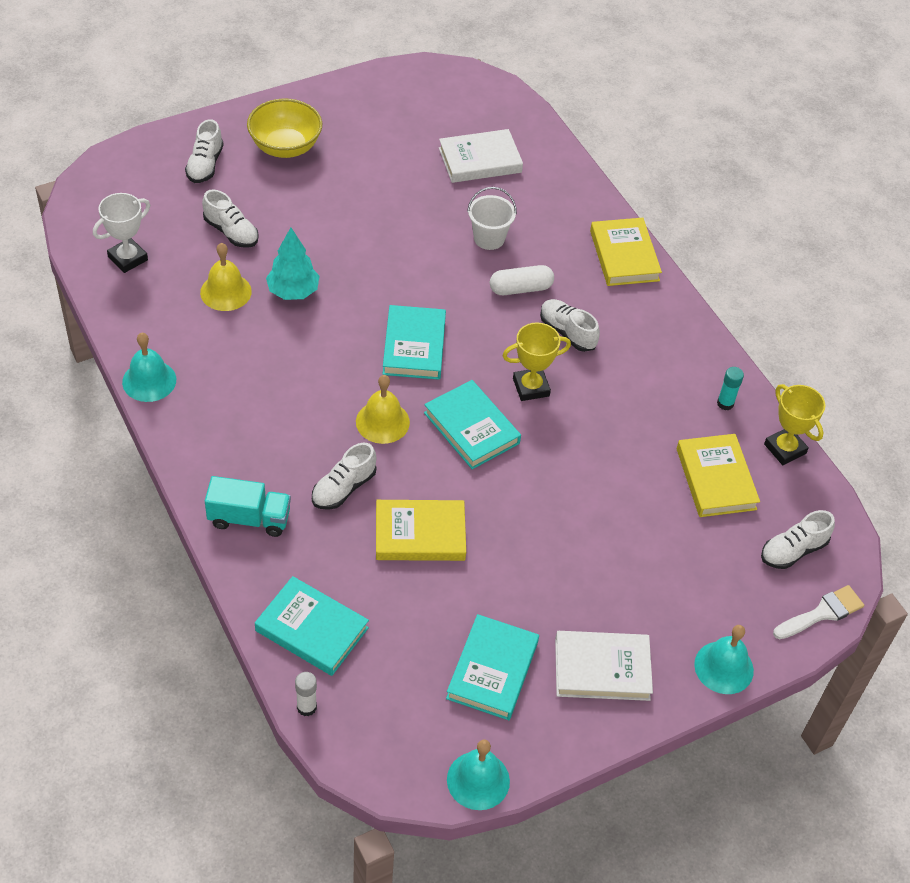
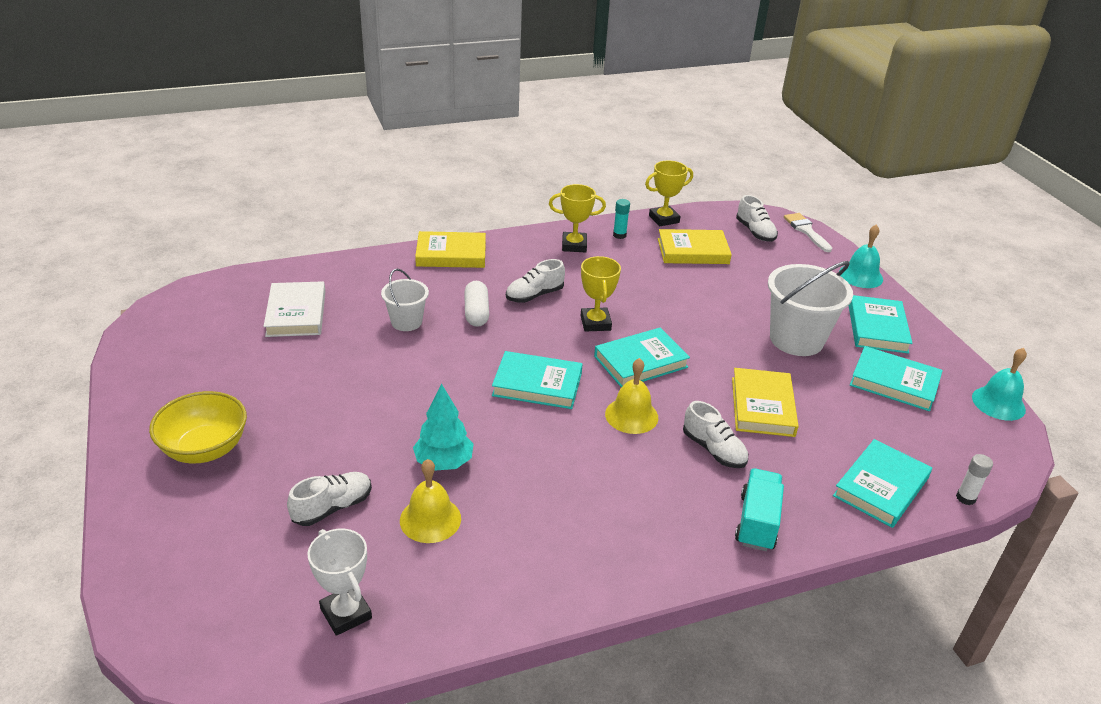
camera: 80 degrees left, 15 degrees down
turquoise bell [122,333,176,402] -> none
white shoe [185,119,224,183] -> none
white book [555,631,653,701] -> turquoise book [849,295,913,354]
none -> yellow trophy [549,184,606,252]
none -> white bucket [768,261,853,356]

